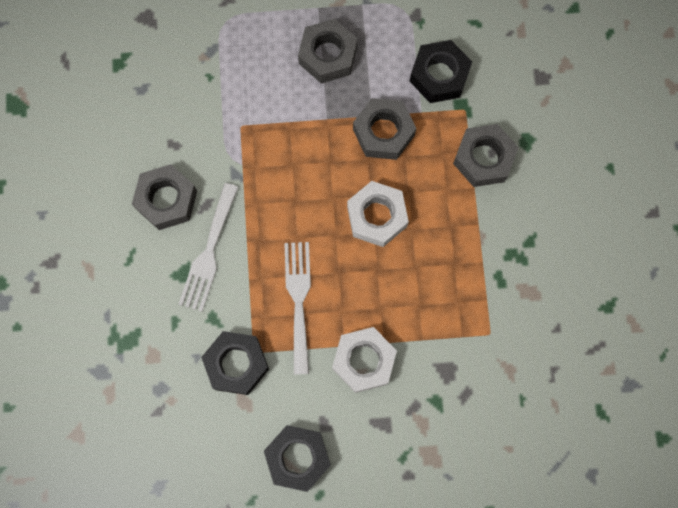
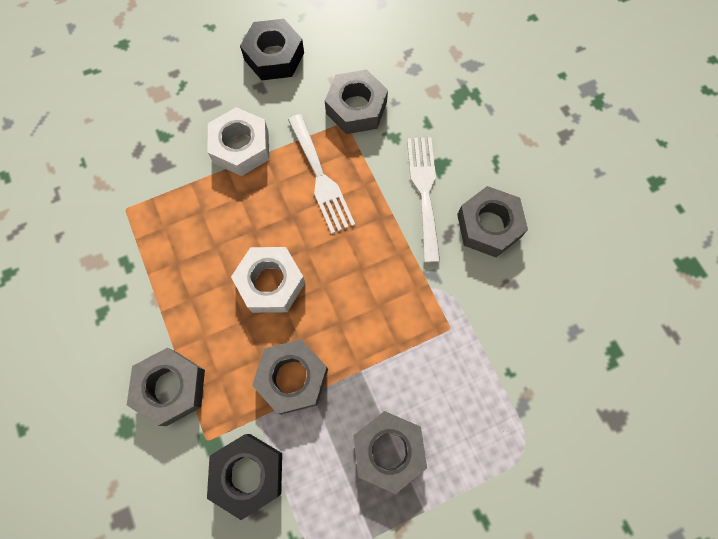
camera: 160 degrees right, 5 degrees down
black nut [201,331,269,395] -> grey nut [325,69,388,134]

